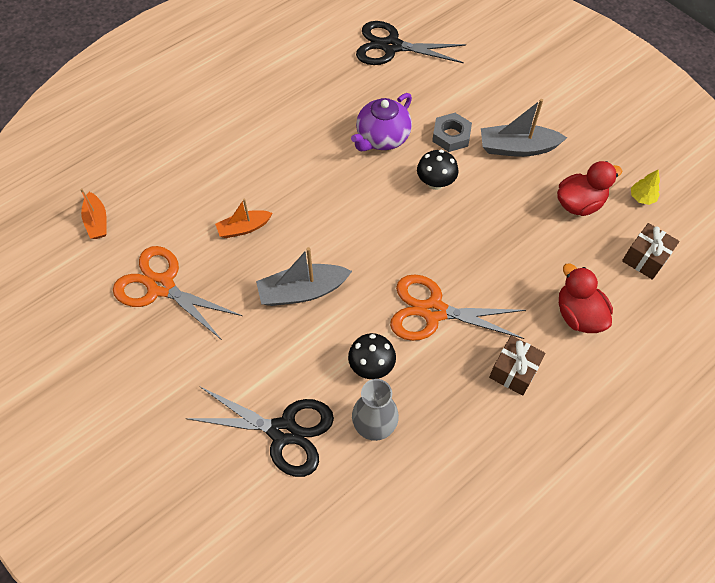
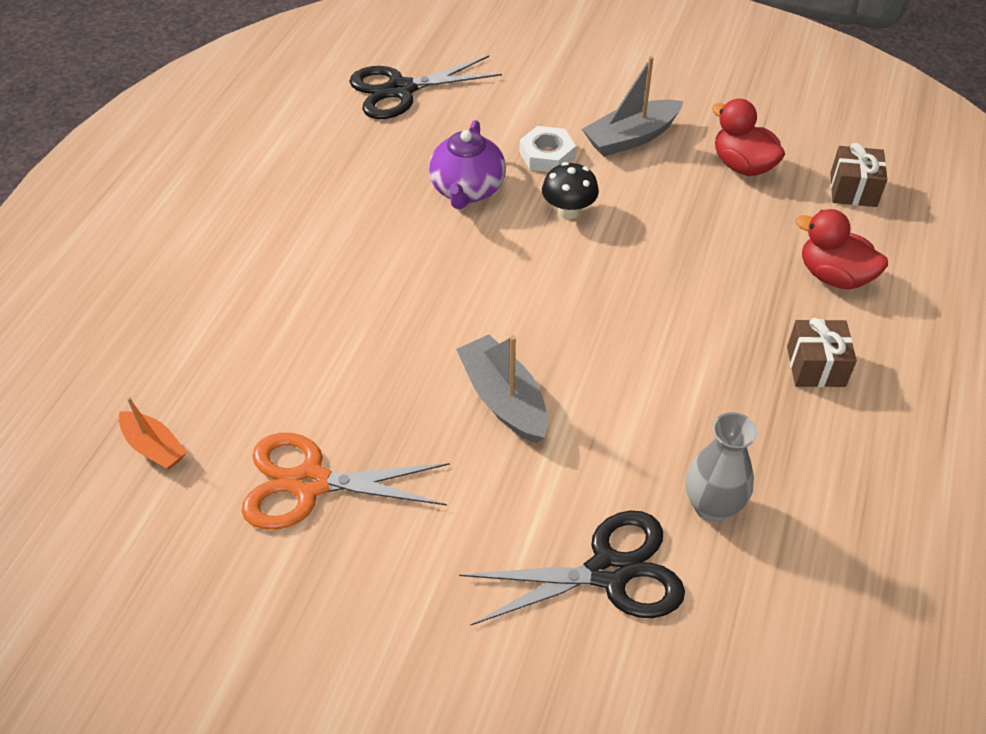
camera: 30 degrees left, 10 degrees down
orange boat [215,198,273,238] -> none
grey boat [256,247,352,306] -> grey boat turned 105 degrees clockwise [456,335,548,443]
black mushroom [348,333,396,379] -> none
orange scissors [390,274,526,341] -> none
grey nut [432,113,472,152] -> white nut [519,126,576,172]
red duck [557,161,622,216] -> red duck turned 75 degrees counterclockwise [712,99,785,176]
yellow tree [631,170,660,205] -> none

